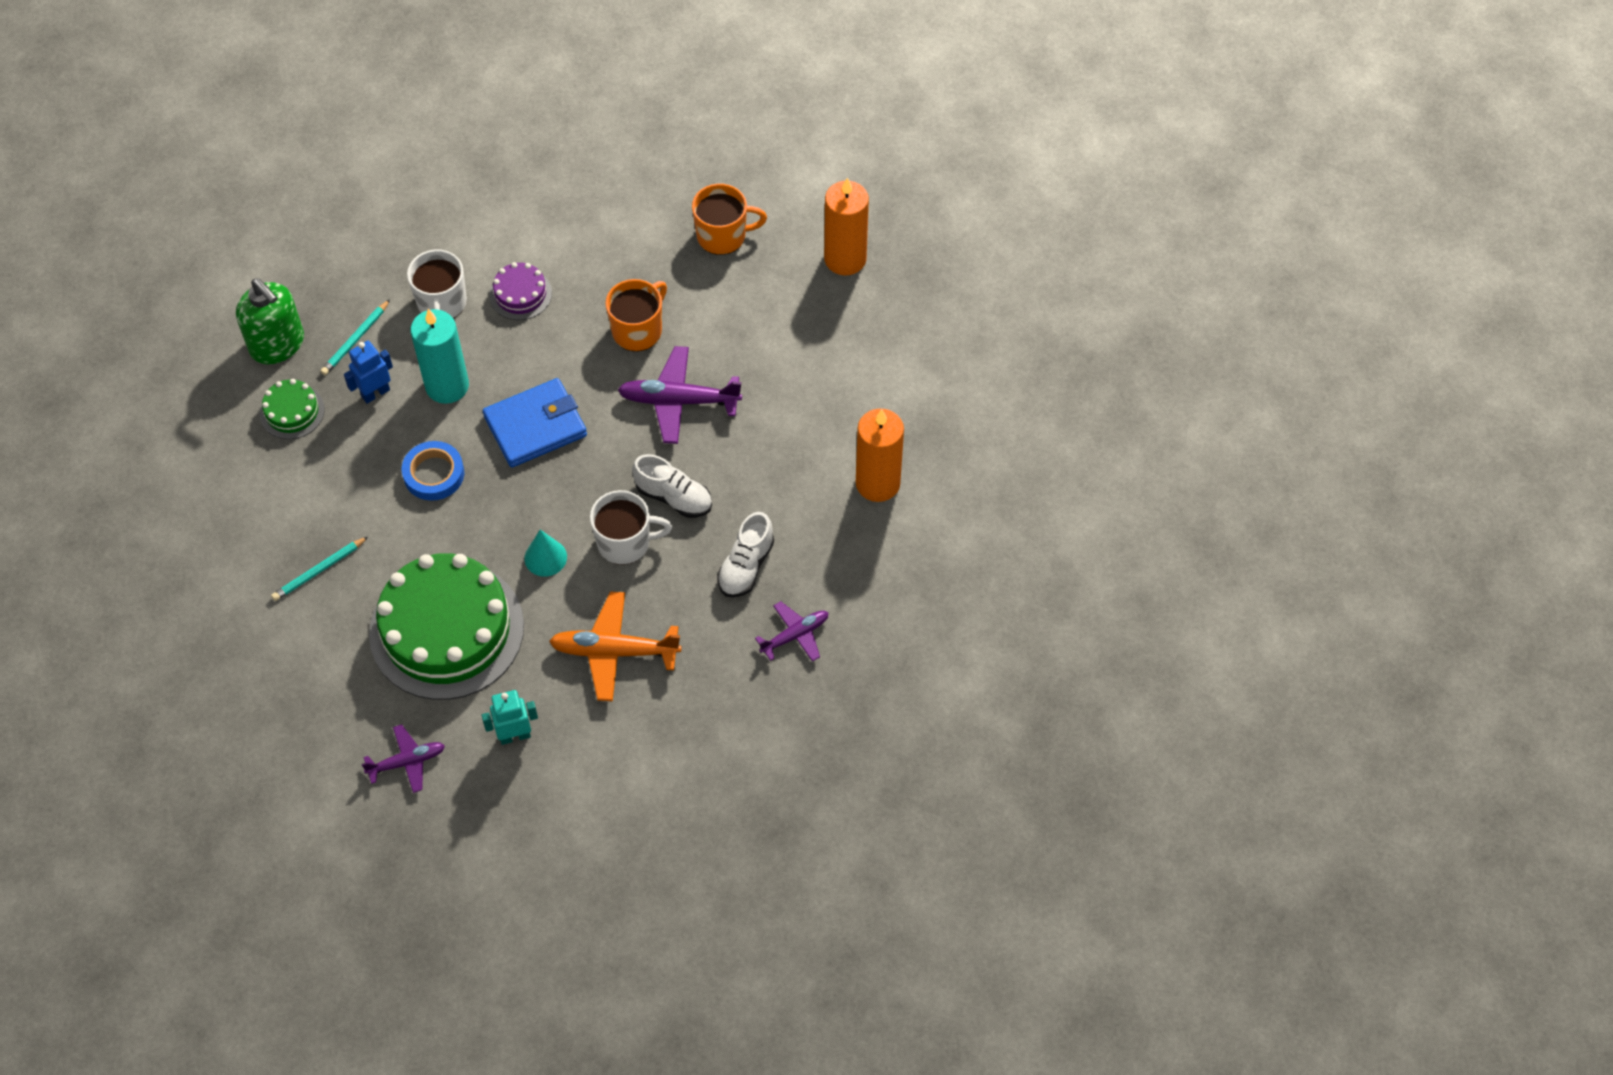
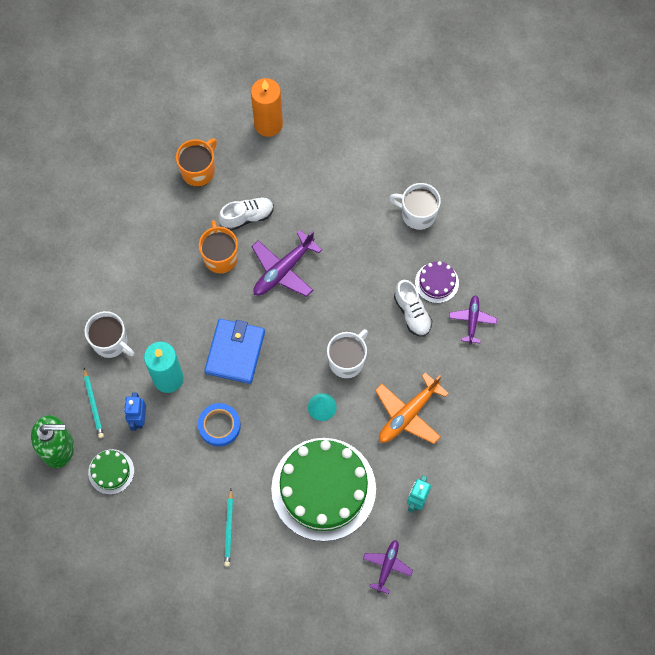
camera: 50 degrees left, 10 degrees up
purple cake [489,262,552,320] -> purple cake moved to [415,261,459,303]
white shoe [632,454,712,518] -> white shoe moved to [218,197,274,231]
orange candle [856,408,904,502] -> white mug [389,183,441,230]

